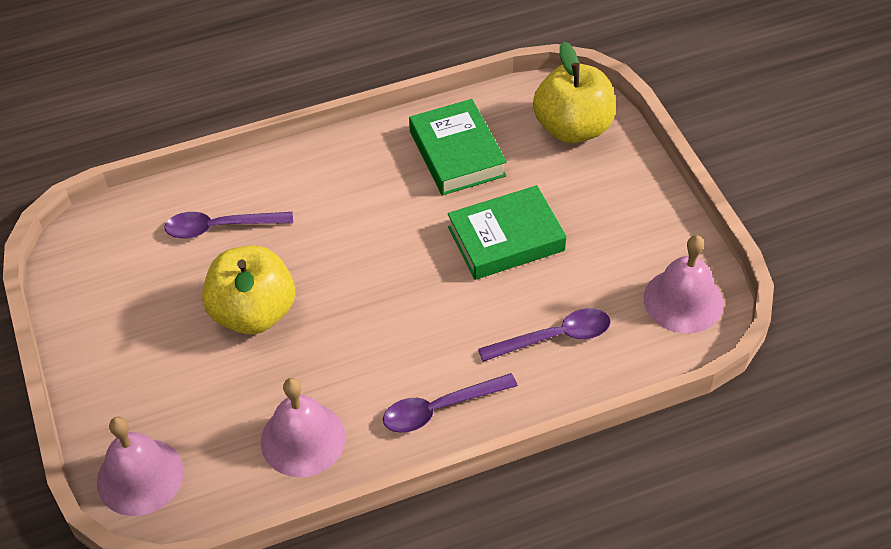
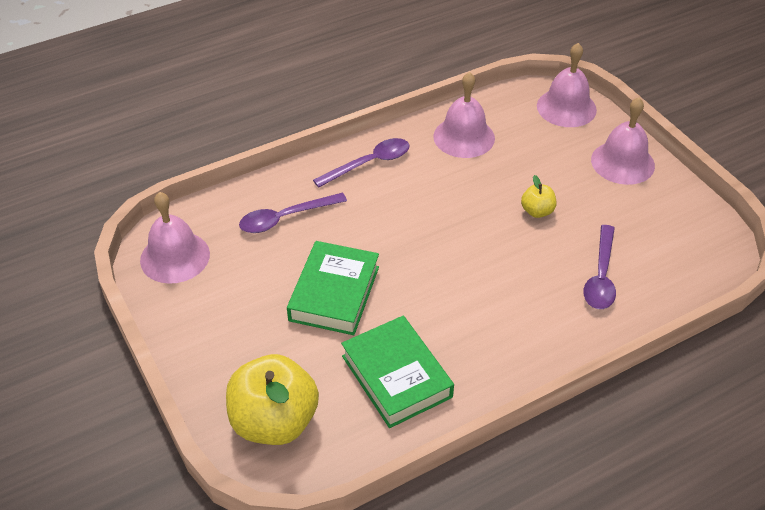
camera: 170 degrees right, 5 degrees down
purple spoon [164,212,293,239] -> purple spoon turned 120 degrees clockwise [584,225,616,309]
yellow apple [202,245,295,335] -> yellow apple [521,175,556,218], size x0.46
green book [448,185,566,280] -> green book turned 45 degrees counterclockwise [287,241,379,335]
none -> pink bell [591,97,655,185]

